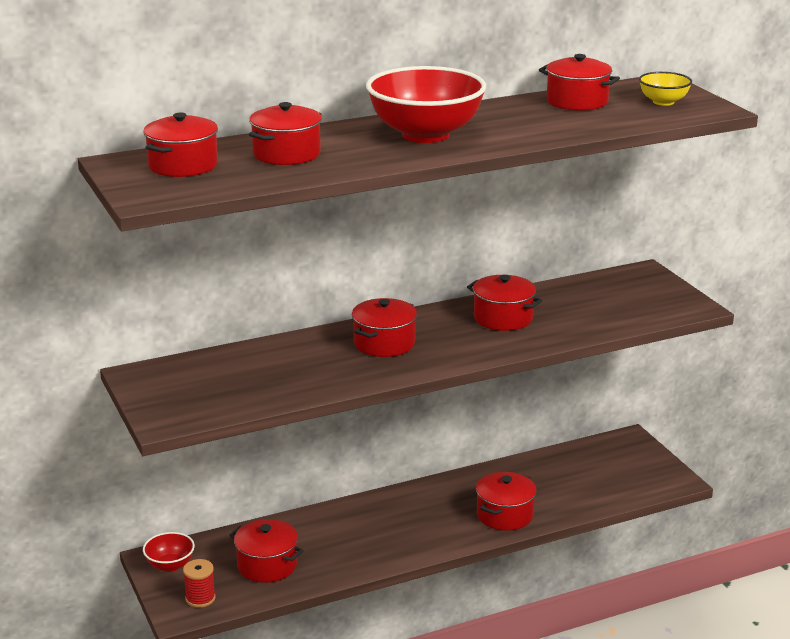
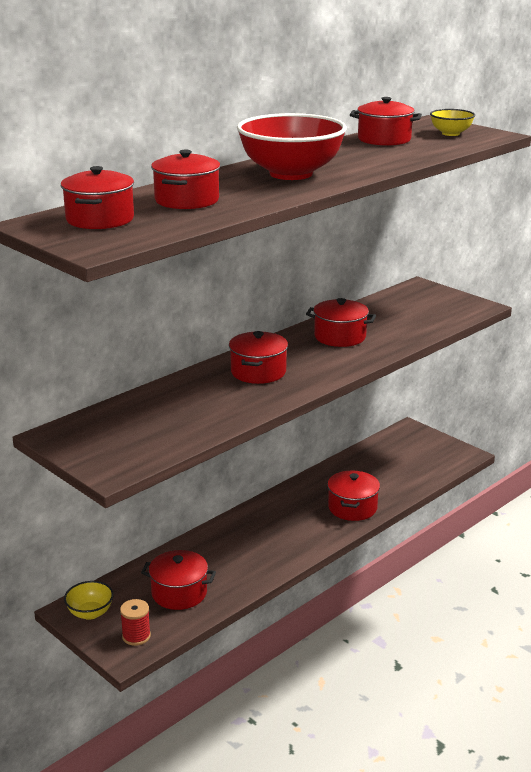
camera: 20 degrees left, 0 degrees up
red bowl [143,532,195,572] -> yellow bowl [64,581,114,620]

